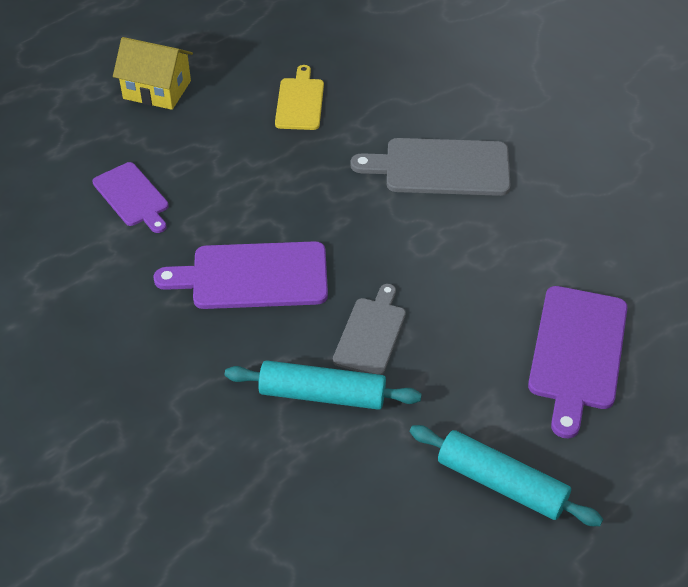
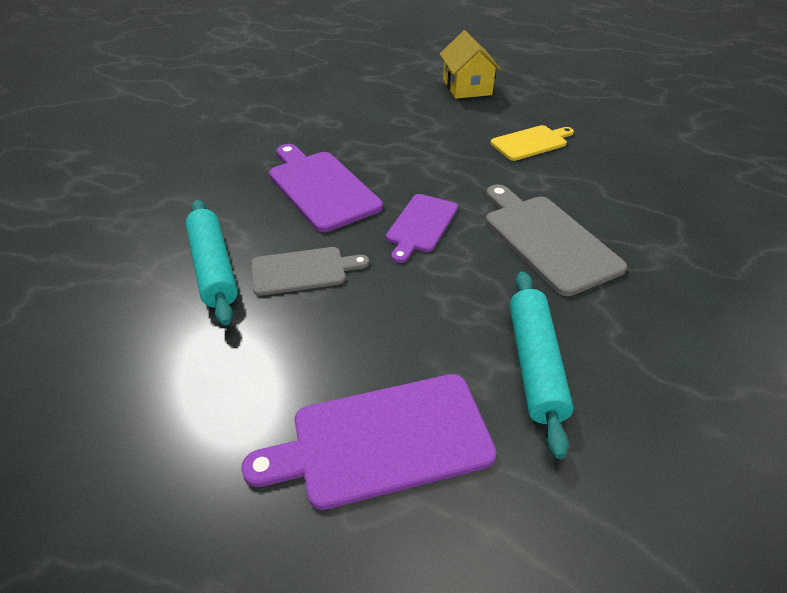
camera: 60 degrees right, 5 degrees down
purple cutting board [92,162,169,233] -> purple cutting board moved to [386,194,458,263]
turquoise rolling pin [410,425,603,526] -> turquoise rolling pin moved to [510,271,574,459]

